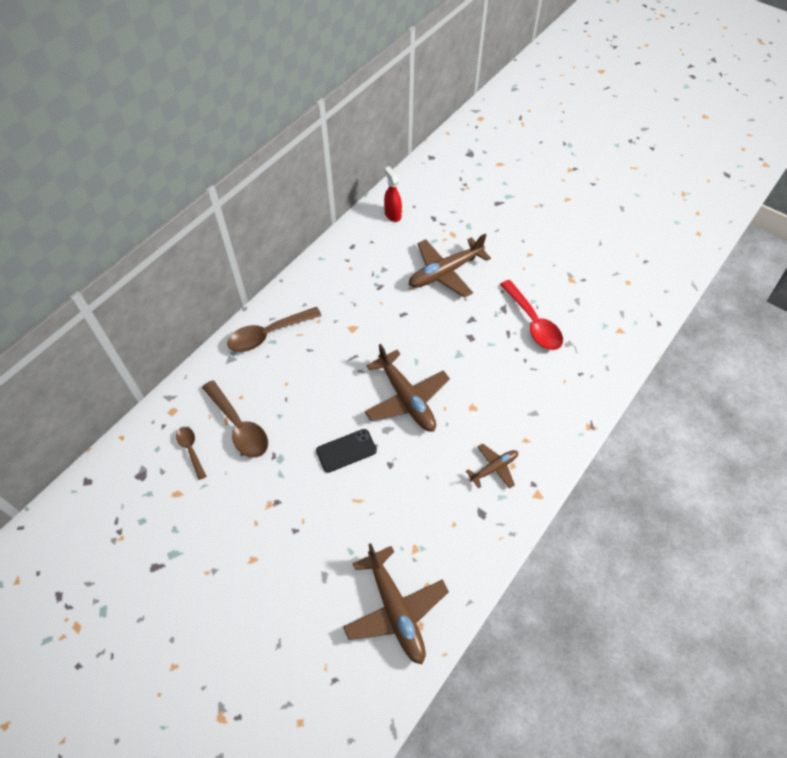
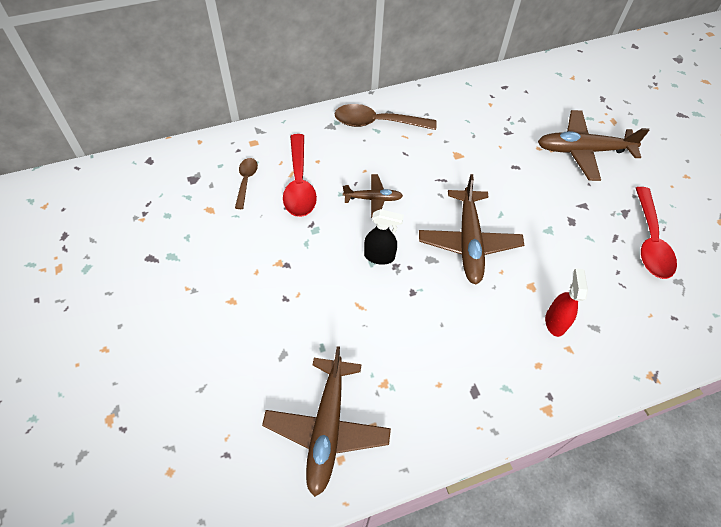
camera: 30 degrees right, 0 degrees up
brown spoon [202,380,268,458] -> red spoon [283,134,317,217]
black phone [316,429,377,473] -> black spray bottle [364,209,404,265]
red spray bottle [384,166,402,222] -> red spray bottle moved to [545,268,588,337]
brown plane [466,443,518,489] -> brown plane moved to [343,174,403,218]

